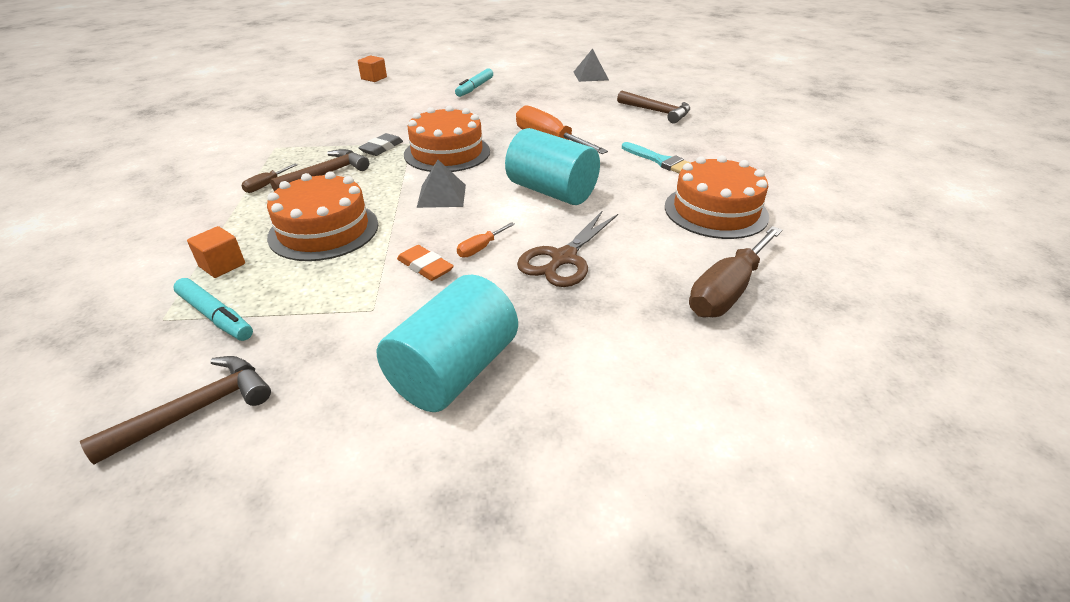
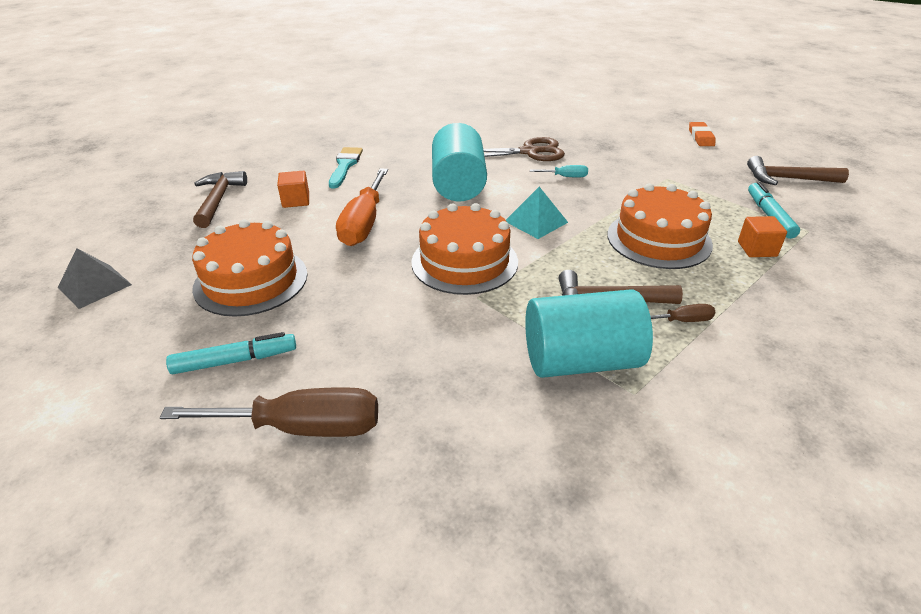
camera: 130 degrees left, 0 degrees up
orange cube [358,56,387,82] -> orange cube moved to [277,171,309,208]
grey eraser [358,133,403,156] -> none
turquoise cylinder [377,275,518,412] -> turquoise cylinder moved to [525,289,653,378]
orange eraser [397,245,454,281] -> orange eraser moved to [689,122,715,146]
grey pyramid [417,160,466,208] -> turquoise pyramid [506,187,568,239]
orange screwdriver [457,222,515,258] -> turquoise screwdriver [530,165,588,178]
orange cake [665,155,769,239] -> orange cake moved to [192,219,308,316]
brown screwdriver [689,226,782,317] -> brown screwdriver moved to [160,387,378,437]

